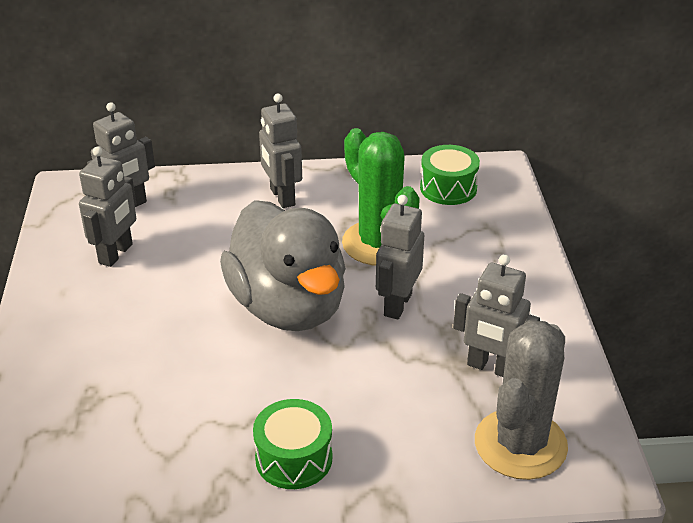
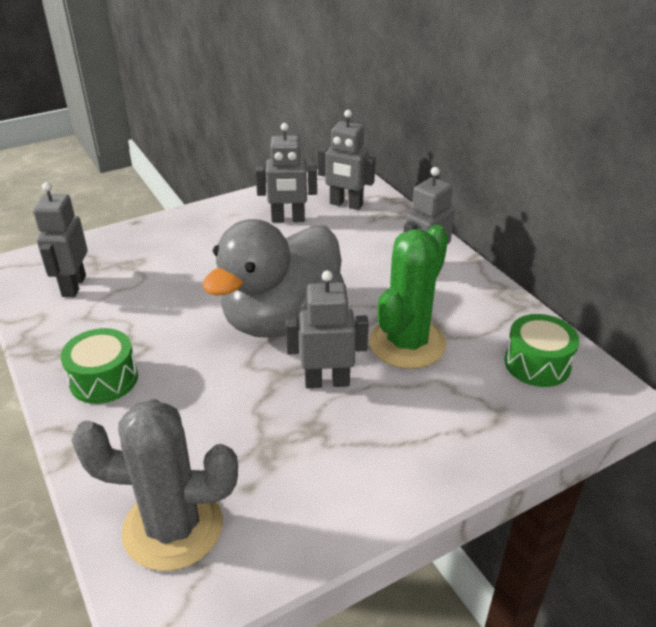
camera: 65 degrees right, 0 degrees up
grey robot [453,254,540,377] -> grey robot moved to [33,182,88,297]

